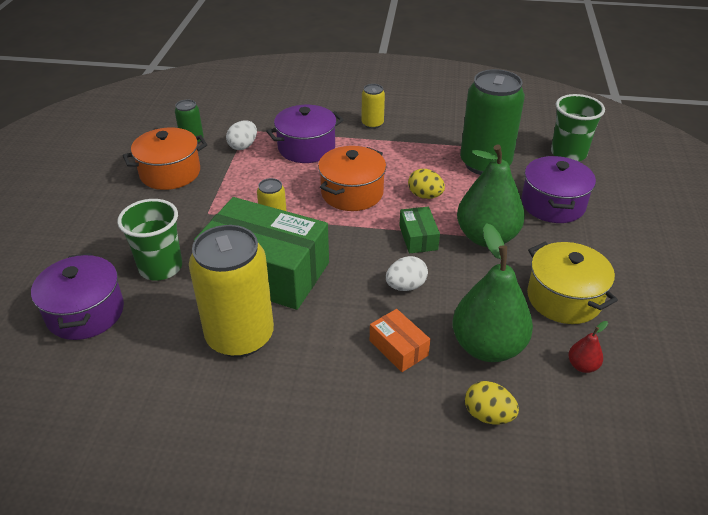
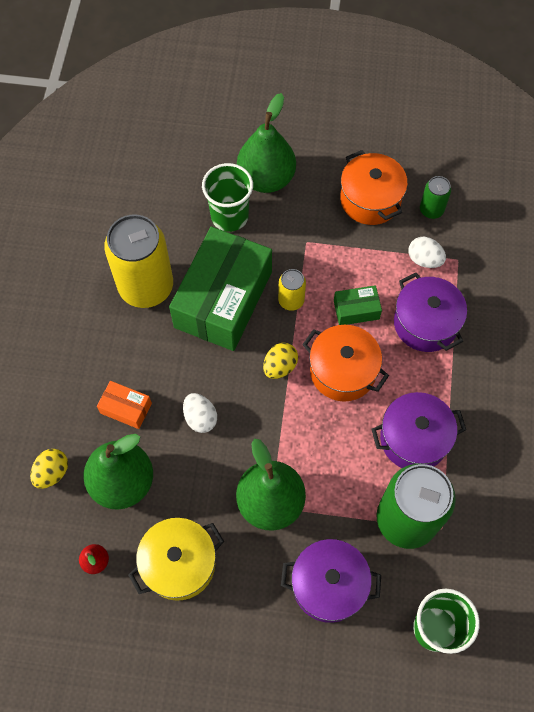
camera: 90 degrees right, 25 degrees up
purple pot [31,253,124,340] -> purple pot moved to [371,392,466,468]
yellow can [362,84,385,129] -> none
orange box [370,309,430,372] -> orange box turned 60 degrees clockwise [97,381,152,429]
green box [399,207,440,254] -> green box moved to [334,285,382,325]
yellow egg [408,169,445,199] -> yellow egg moved to [263,343,298,379]
none -> green pear [237,93,296,193]

